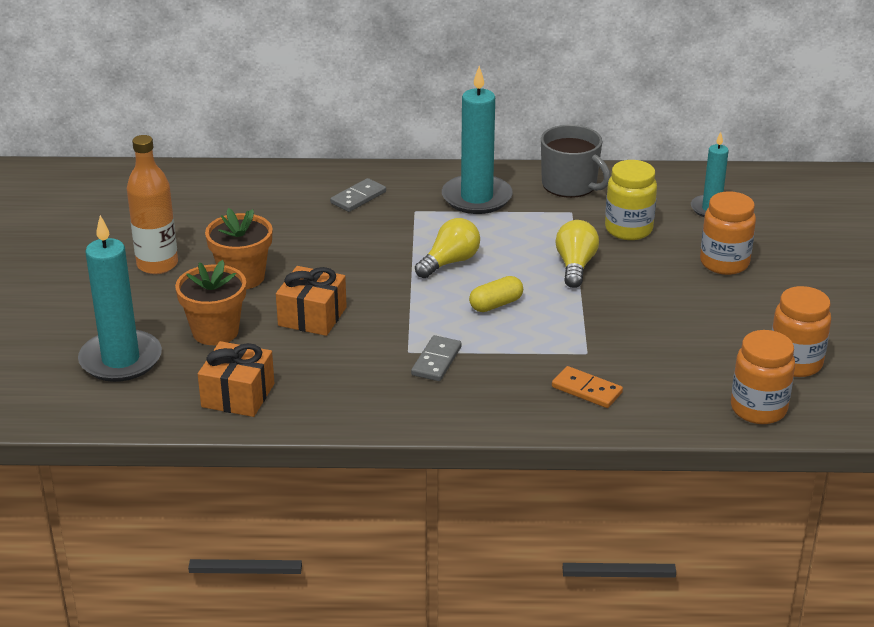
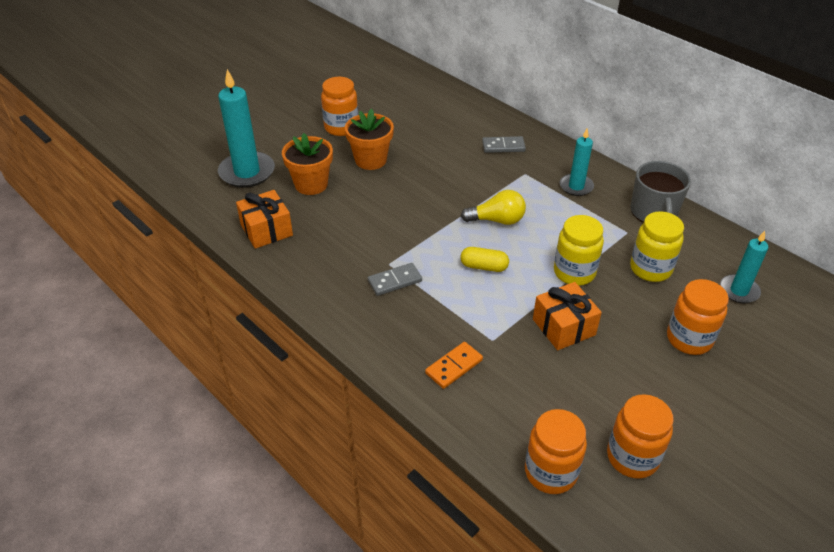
camera: 45 degrees right, 10 degrees up
orange bottle [127,135,178,274] -> orange jar [321,77,358,136]
orange gift [276,266,347,336] -> orange gift moved to [533,282,602,350]
turquoise candle [442,66,513,214] -> turquoise candle [560,129,594,196], size x0.59
orange domino [552,366,623,408] -> orange domino turned 60 degrees clockwise [425,342,483,389]
yellow light bulb [555,220,599,288] -> yellow jar [554,215,604,286]

